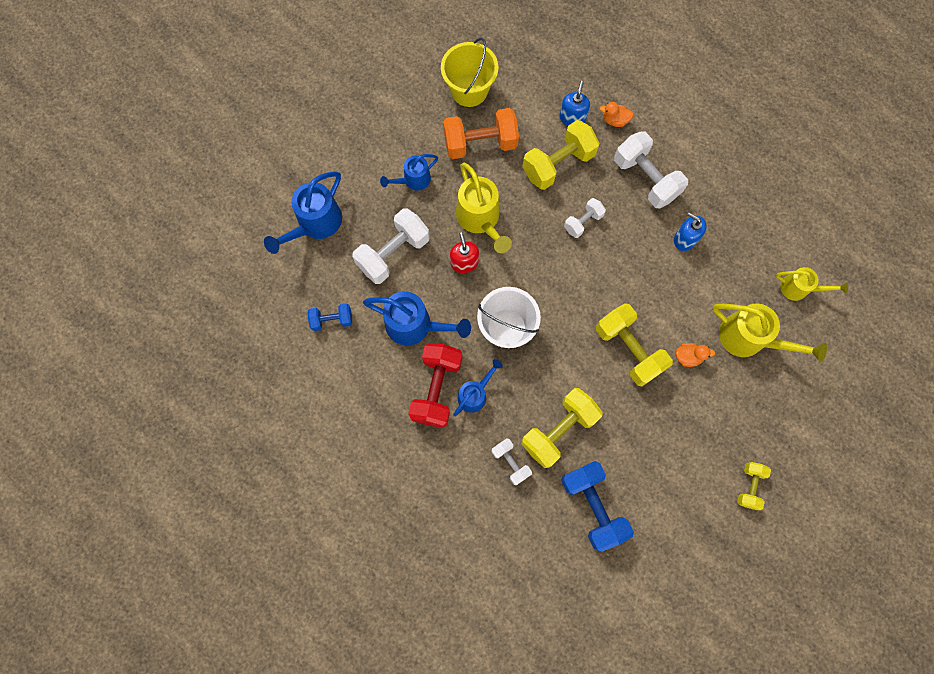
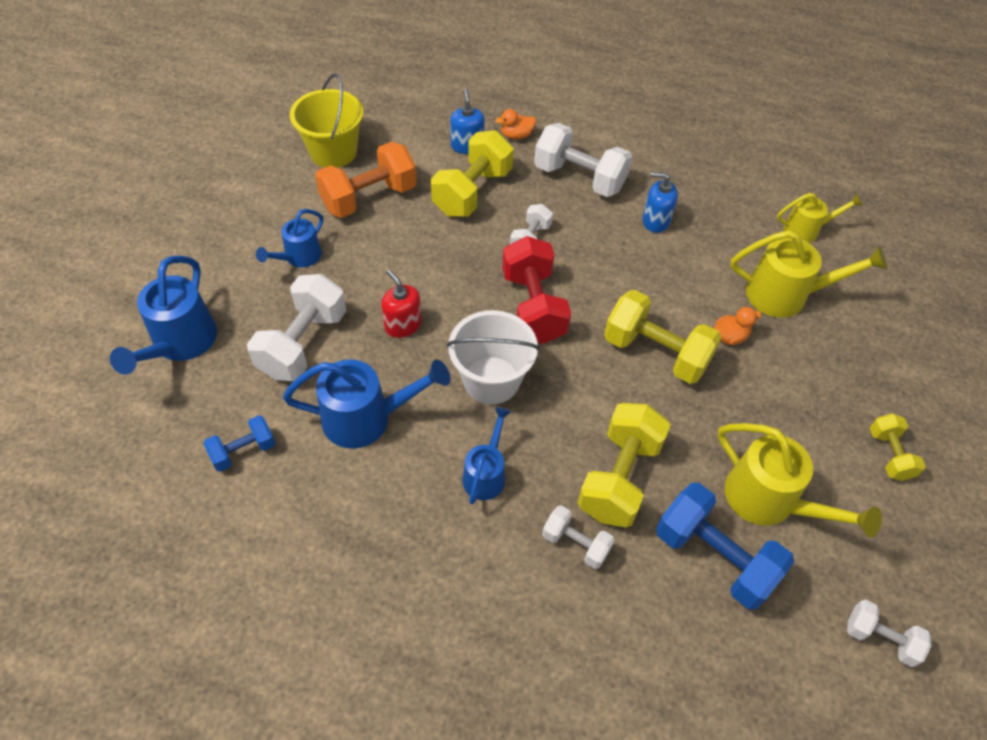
camera: 25 degrees left, 20 degrees down
red dumbbell [408,343,462,428] -> red dumbbell moved to [502,236,571,344]
yellow watering can [456,163,512,253] -> yellow watering can moved to [718,423,882,538]
none -> white dumbbell [847,600,931,667]

